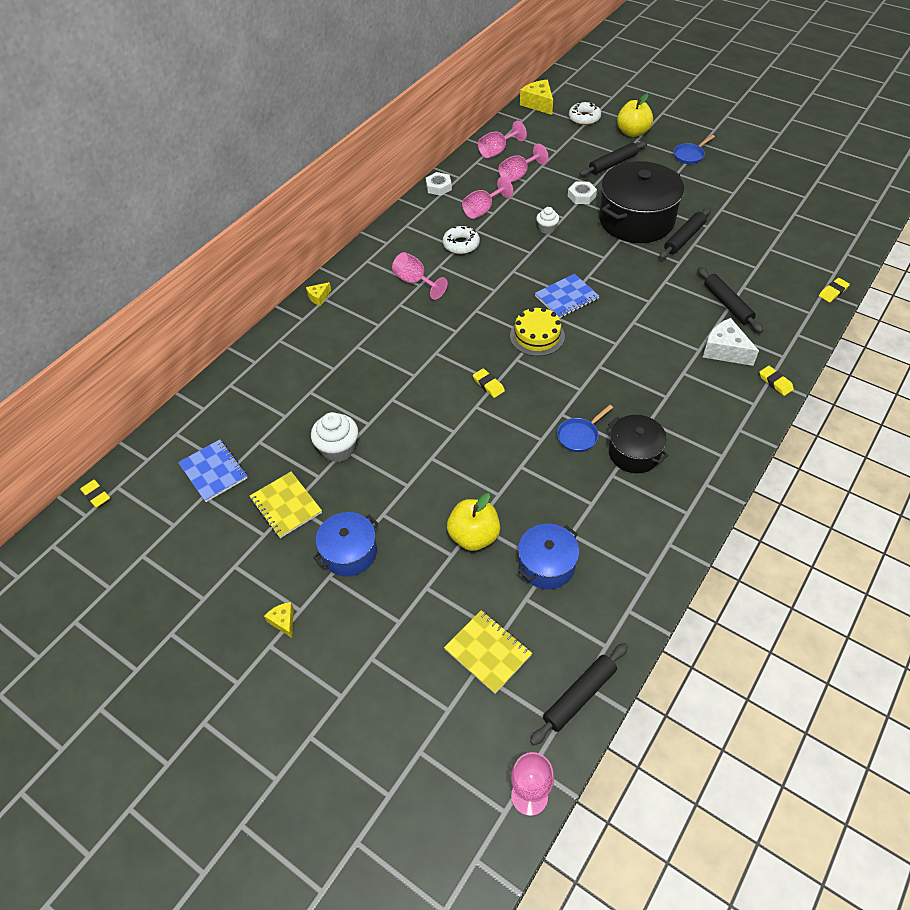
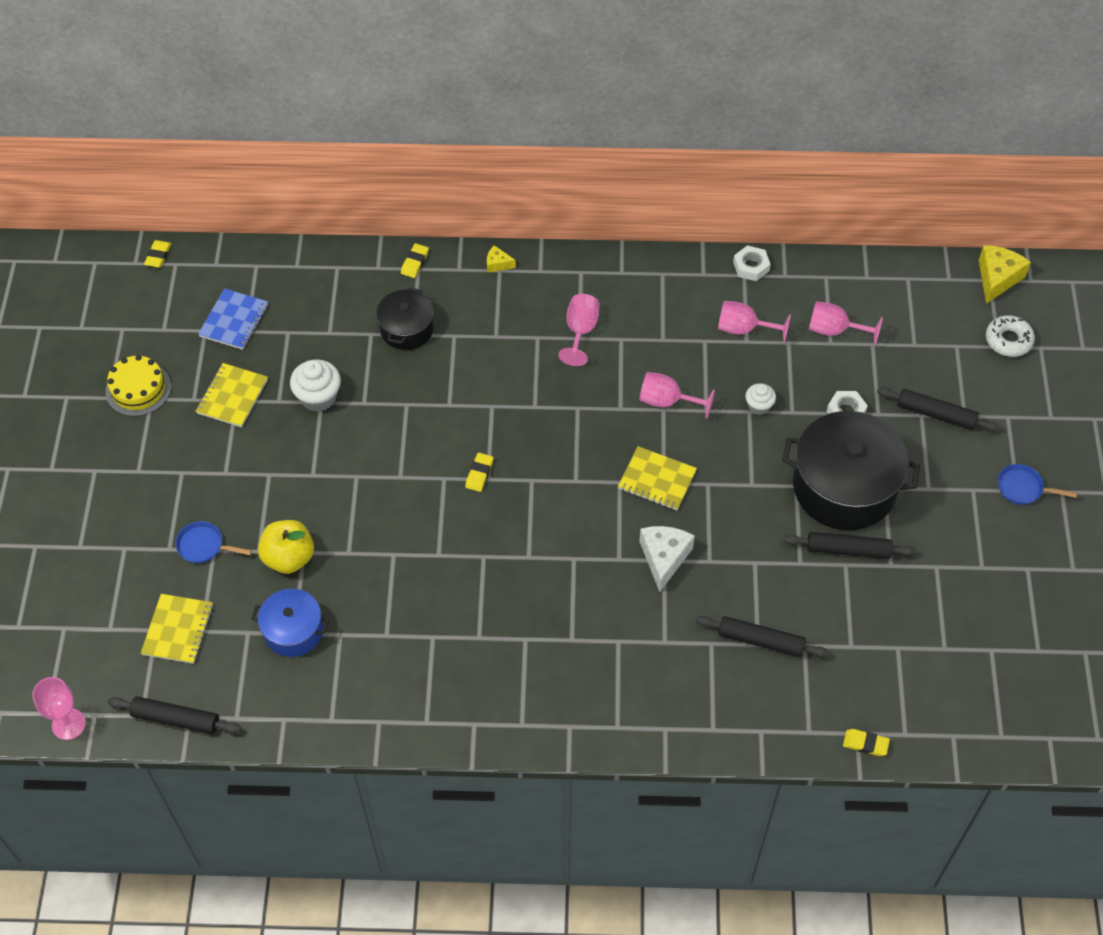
camera: 55 degrees right, 5 degrees up
yellow cheese [264,602,294,638] -> none
blue pot [313,512,378,576] -> none
white donut [443,226,480,254] -> none
pink goblet [478,121,527,158] -> pink goblet moved to [639,372,715,419]
yellow cake [510,307,565,356] -> yellow cake moved to [106,355,171,416]
blue notebook [535,274,599,318] -> yellow notebook [618,446,697,511]
blue pan [557,405,613,452] -> blue pan moved to [175,521,252,563]
black pot [608,415,668,473] -> black pot moved to [376,287,433,350]
yellow apple [617,93,653,137] -> none
black rolling pin [698,267,763,333] -> black rolling pin turned 75 degrees clockwise [696,616,829,658]
white cheese [703,318,759,366] -> white cheese moved to [639,526,695,592]
yellow eraser [759,366,794,396] -> yellow eraser moved to [401,243,429,278]

